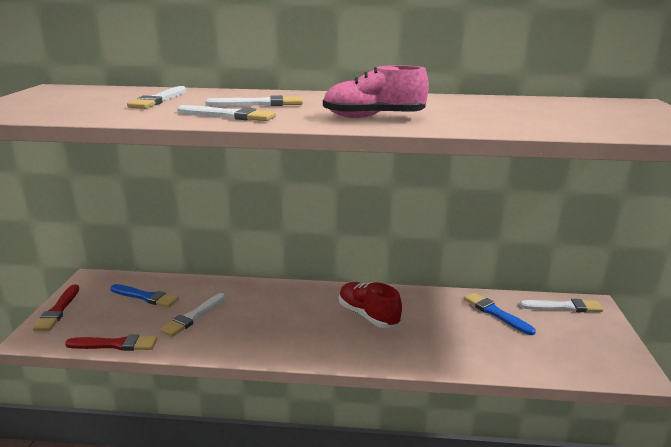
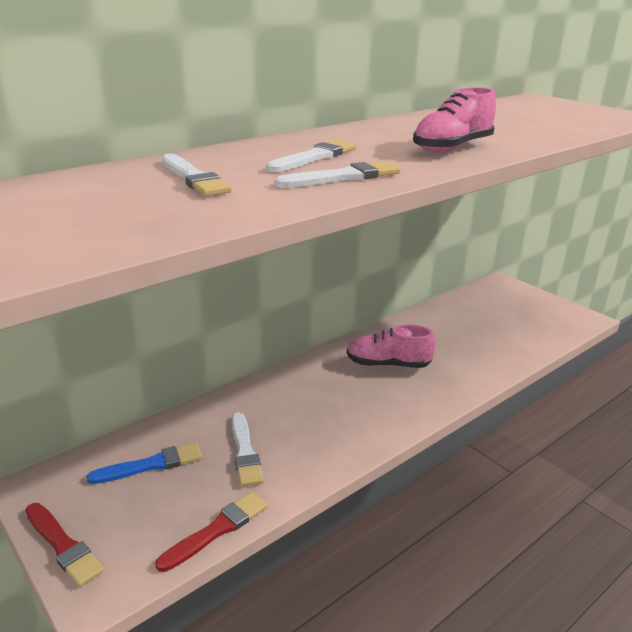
camera: 45 degrees left, 5 degrees up
red shoe [339,282,402,328] -> pink shoe [347,324,436,368]
blue brush [464,292,536,335] -> none
white brush [519,299,603,312] -> none

